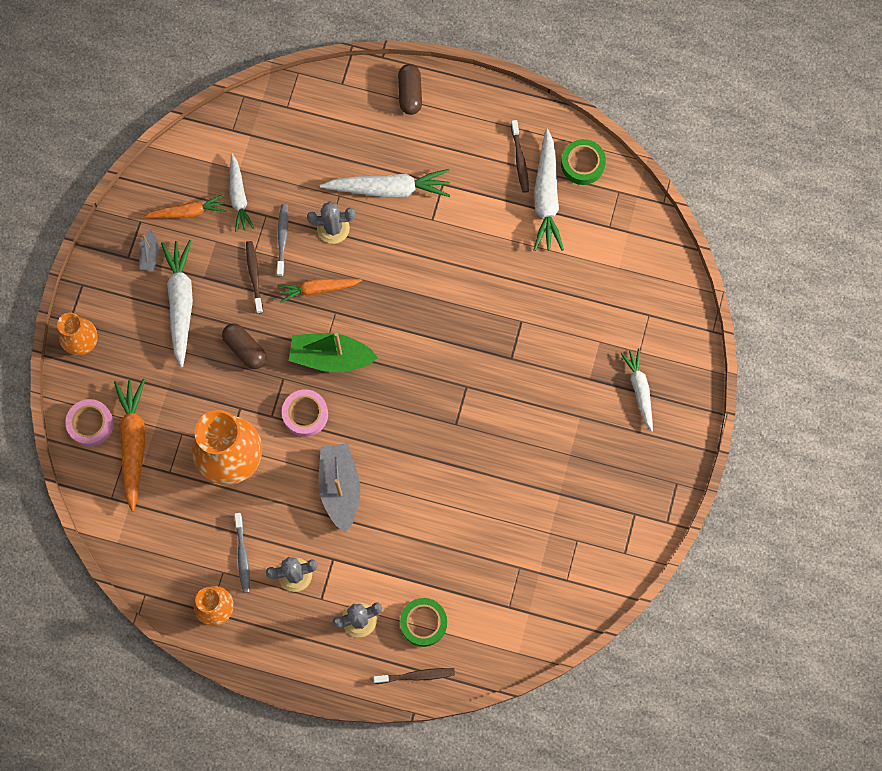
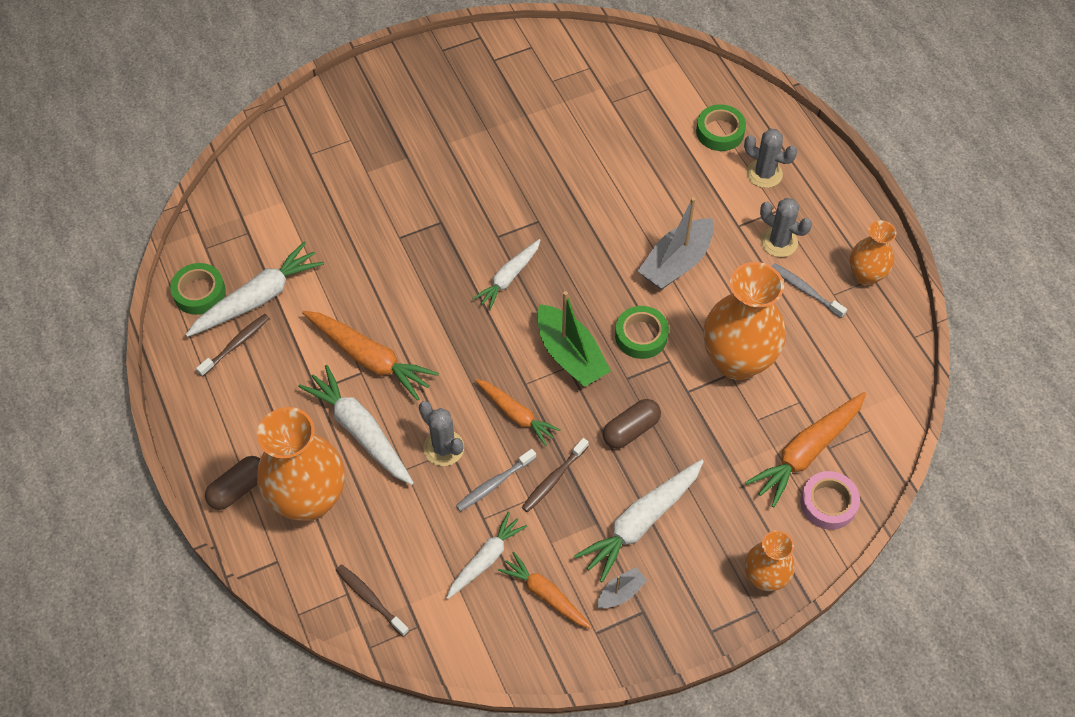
camera: 130 degrees left, 15 degrees down
brown capsule [222,324,266,369] -> brown capsule turned 45 degrees clockwise [603,399,661,449]
grey toothbrush [234,513,250,593] -> grey toothbrush turned 90 degrees counterclockwise [771,263,847,318]
pink tape [282,389,328,437] -> green tape [615,306,669,359]
brown toothbrush [373,668,455,684] -> brown toothbrush moved to [336,564,409,637]
white carrot [620,348,653,432] -> white carrot moved to [472,239,540,310]
none -> orange vase [257,407,345,521]
none -> orange carrot [302,311,439,401]

